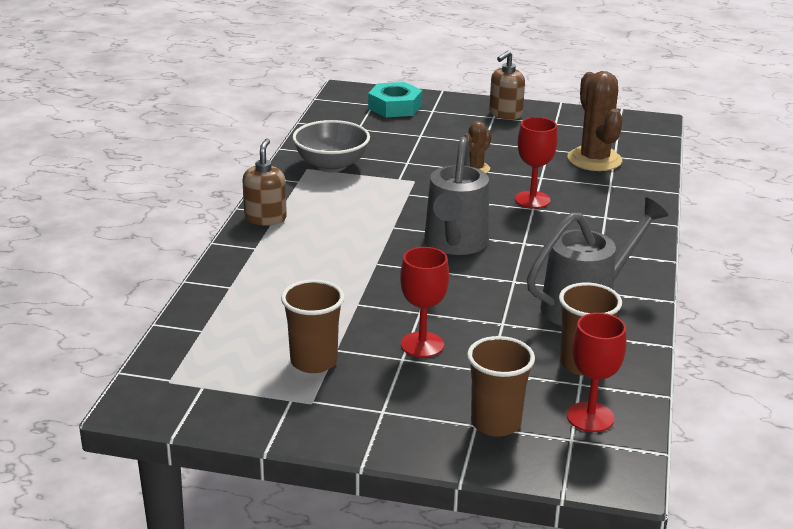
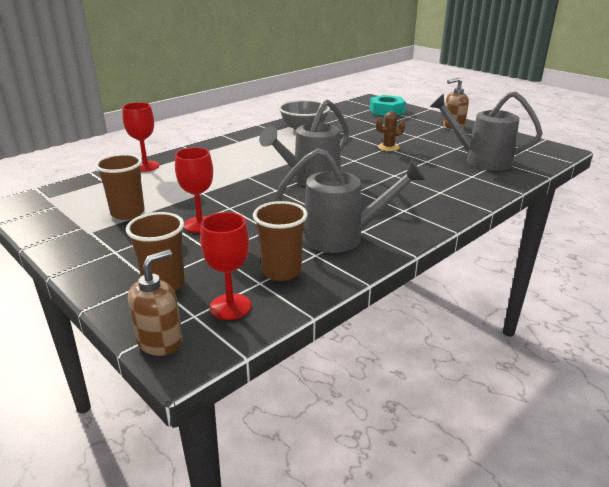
camera: 35 degrees right, 0 degrees up
brown soap dispenser [242,139,287,226] -> brown soap dispenser moved to [128,250,183,356]
red goblet [515,117,558,208] -> red goblet moved to [122,102,159,172]
brown cactus [568,71,623,171] -> grey watering can [430,92,543,171]

